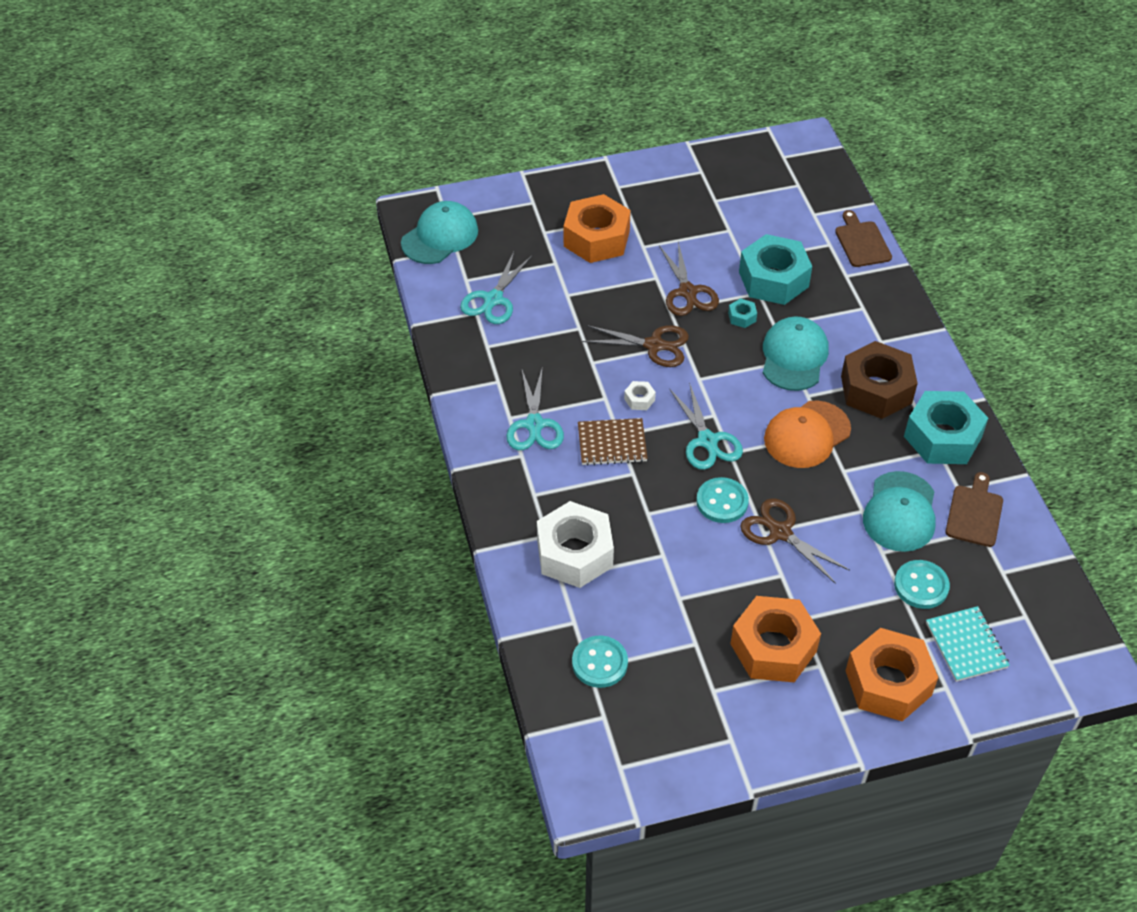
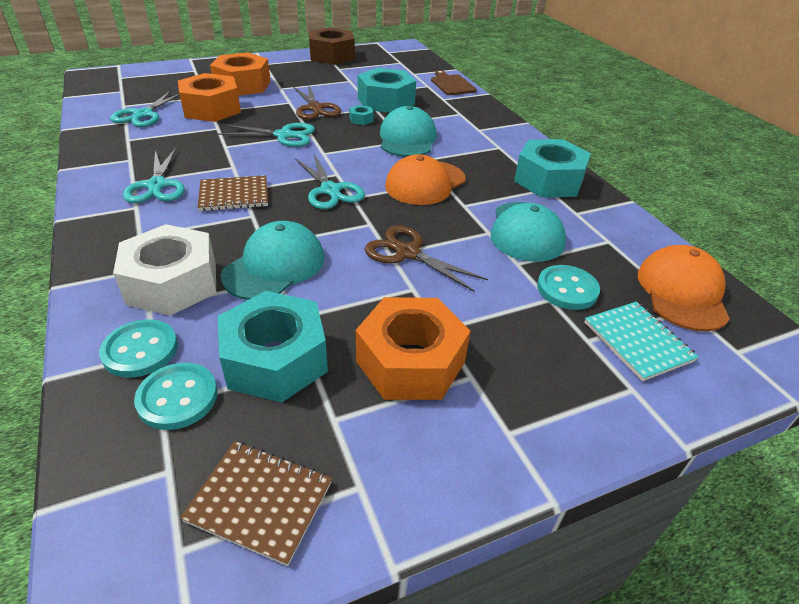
camera: 10 degrees left, 10 degrees down
turquoise cap [401,201,478,264] -> turquoise cap moved to [221,221,324,300]
brown scissors [582,325,689,367] -> turquoise scissors [218,123,315,147]
white nut [624,381,656,410] -> none
turquoise button [696,477,749,523] -> turquoise button moved to [99,319,178,378]
brown nut [841,341,918,419] -> brown nut moved to [309,27,355,65]
orange nut [845,628,938,721] -> orange nut moved to [178,73,241,122]
brown cutting board [946,472,1003,547] -> none
none -> brown notebook [180,441,332,566]
none -> turquoise nut [218,291,328,403]
none -> orange cap [638,245,730,331]

